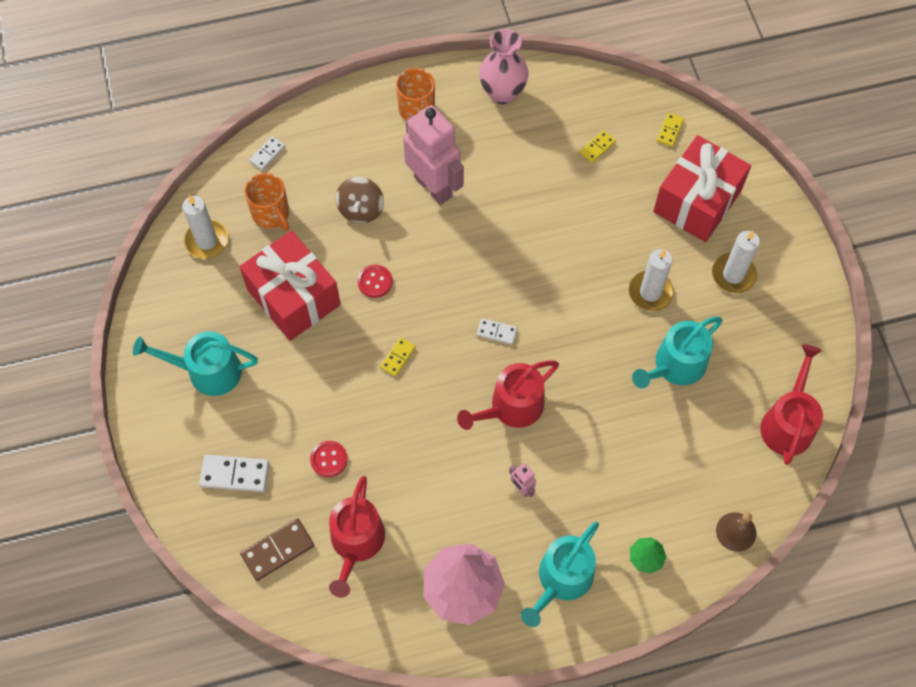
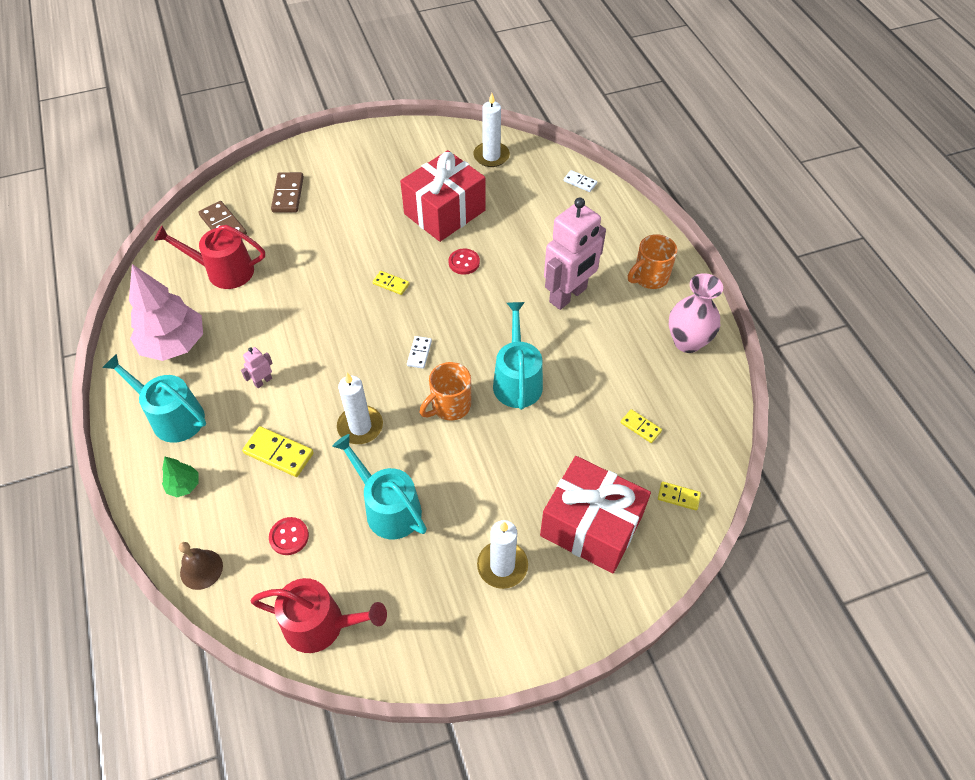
camera: 85 degrees right, 10 degrees down
turquoise watering can [133,331,258,396] -> turquoise watering can moved to [493,302,543,410]
white domino [199,455,269,492] -> brown domino [271,172,304,212]
orange mug [244,173,289,231] -> orange mug moved to [420,362,471,421]
red button [310,441,348,477] -> red button moved to [269,517,309,555]
brown spinning top [335,177,384,223] -> none
red watering can [457,360,559,430] -> none
white candle [629,249,674,311] -> white candle moved to [337,373,383,444]
none -> yellow domino [242,426,314,477]

